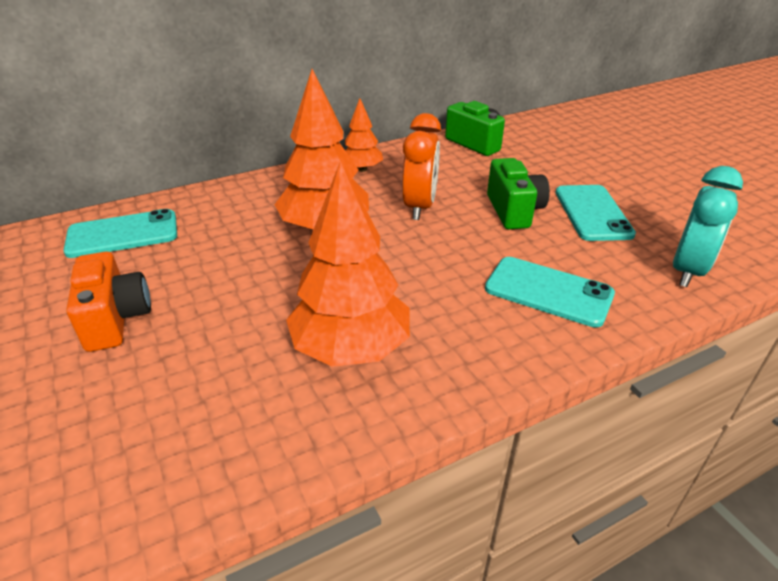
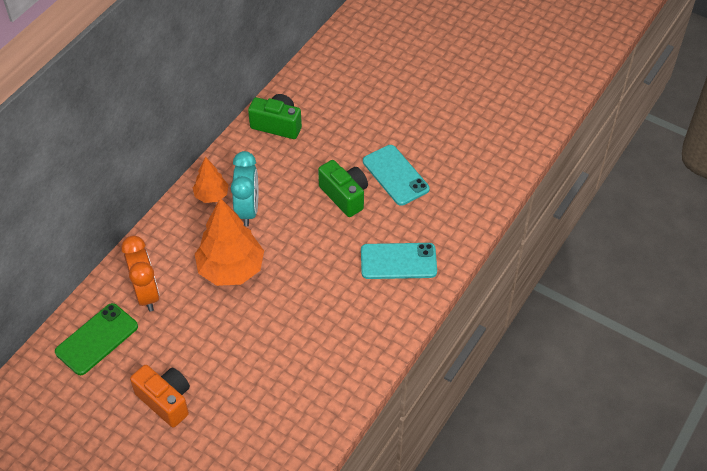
camera: 30 degrees left, 15 degrees up
turquoise phone [63,209,177,258] -> green phone [55,303,138,375]
orange tree [286,161,410,367] -> none
orange clock [402,113,441,220] -> orange clock moved to [121,235,160,312]
turquoise clock [673,166,743,287] -> turquoise clock moved to [231,151,258,227]

